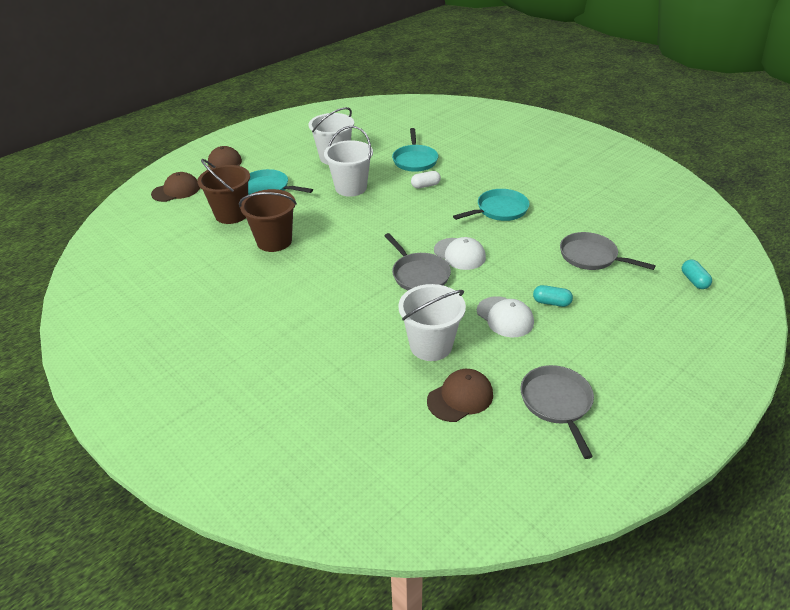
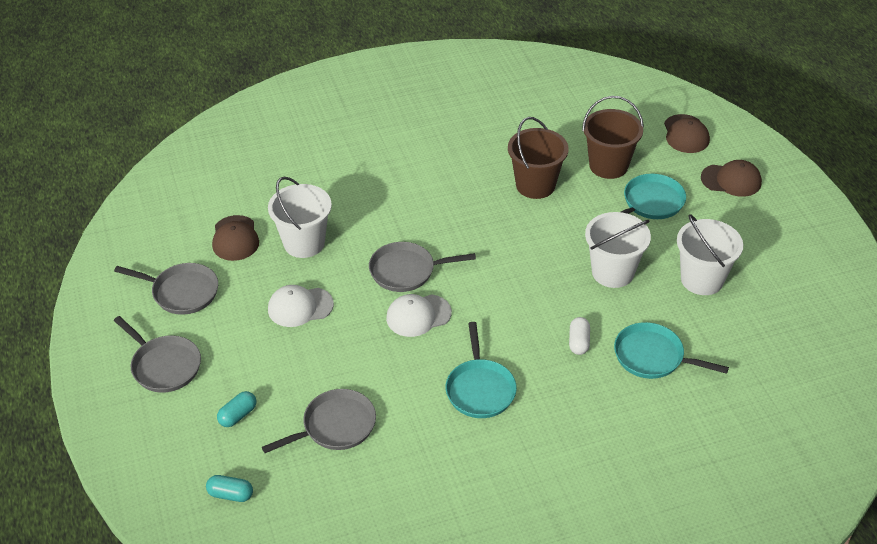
camera: 115 degrees right, 5 degrees up
turquoise capsule [533,285,573,307] -> turquoise capsule moved to [217,391,256,427]
none -> grey pan [114,316,201,393]

